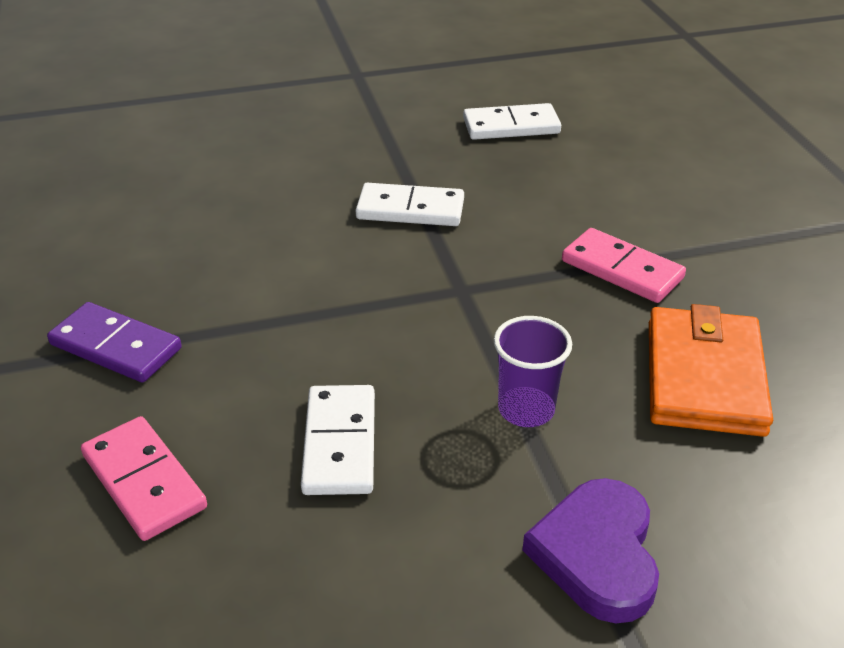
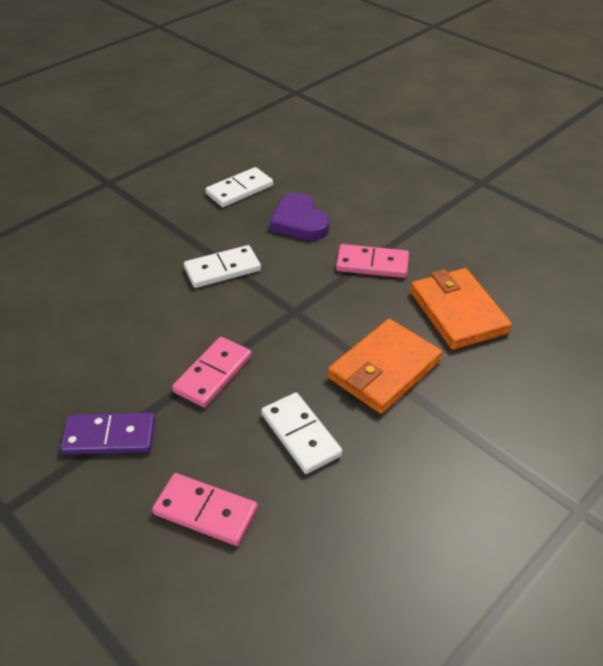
camera: 30 degrees left, 5 degrees up
purple cup [494,316,572,427] -> orange wallet [328,319,443,414]
purple heart [522,478,659,623] -> purple heart moved to [270,193,330,241]
none -> pink domino [172,337,252,408]

